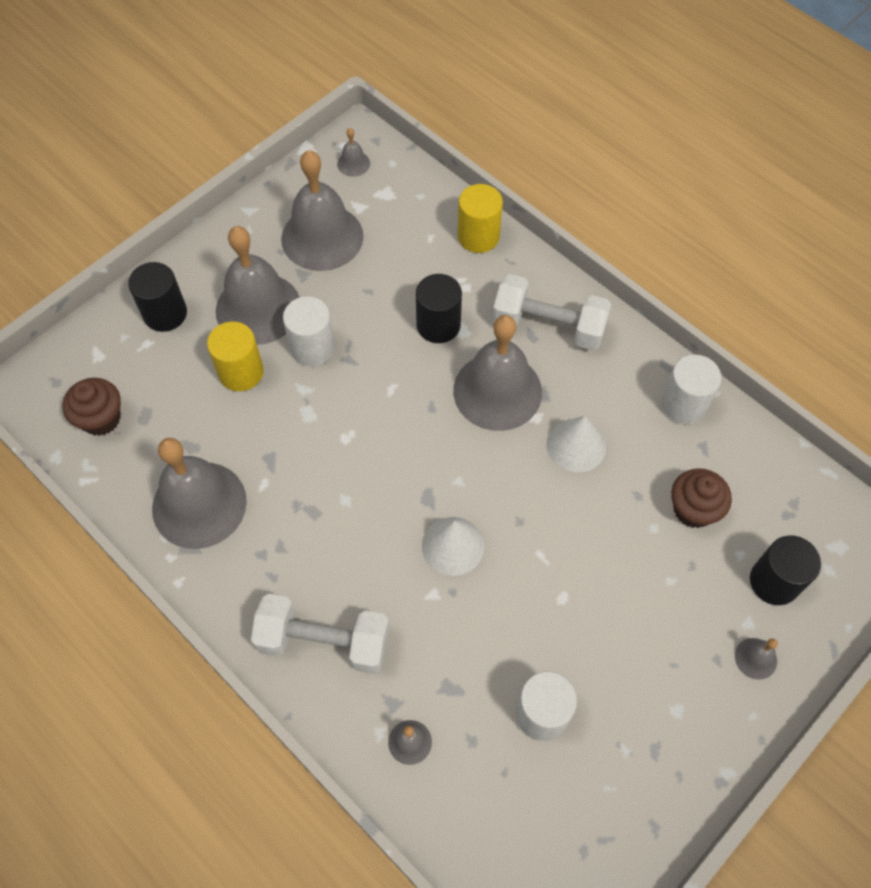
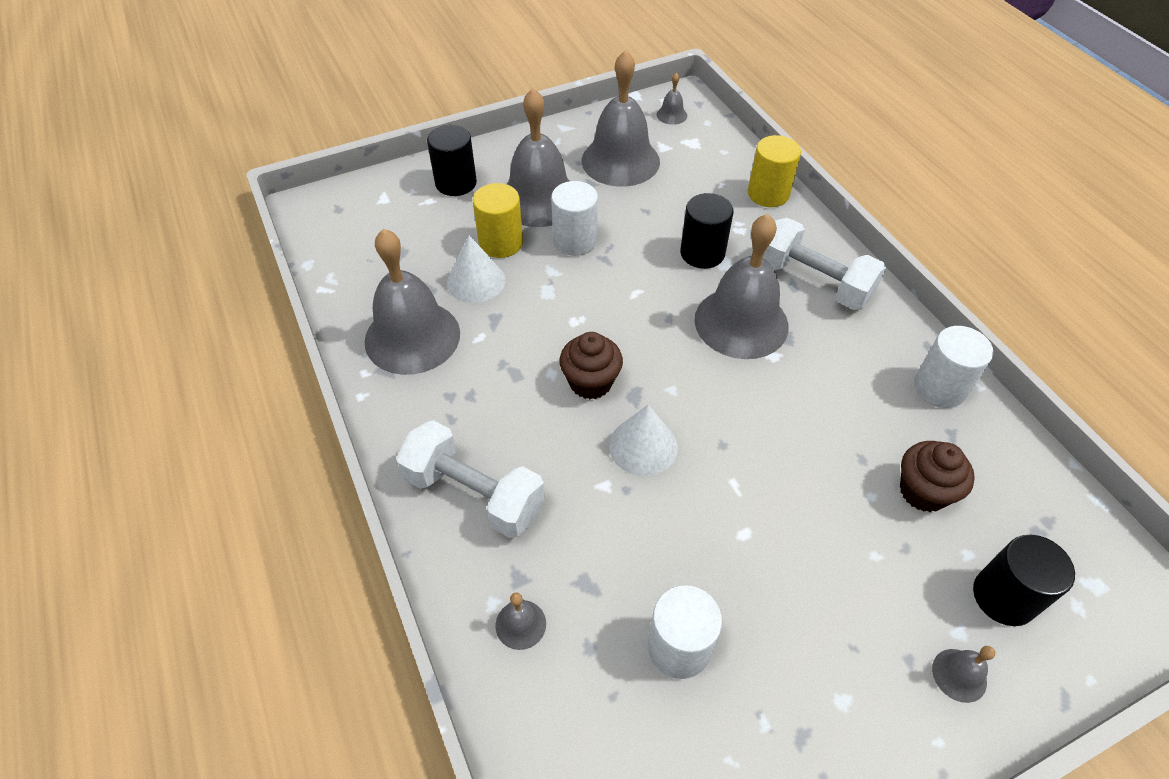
camera: 20 degrees right, 10 degrees down
brown cupcake [63,378,121,436] -> brown cupcake moved to [560,332,623,399]
white cone [547,416,606,473] -> white cone moved to [447,235,506,303]

